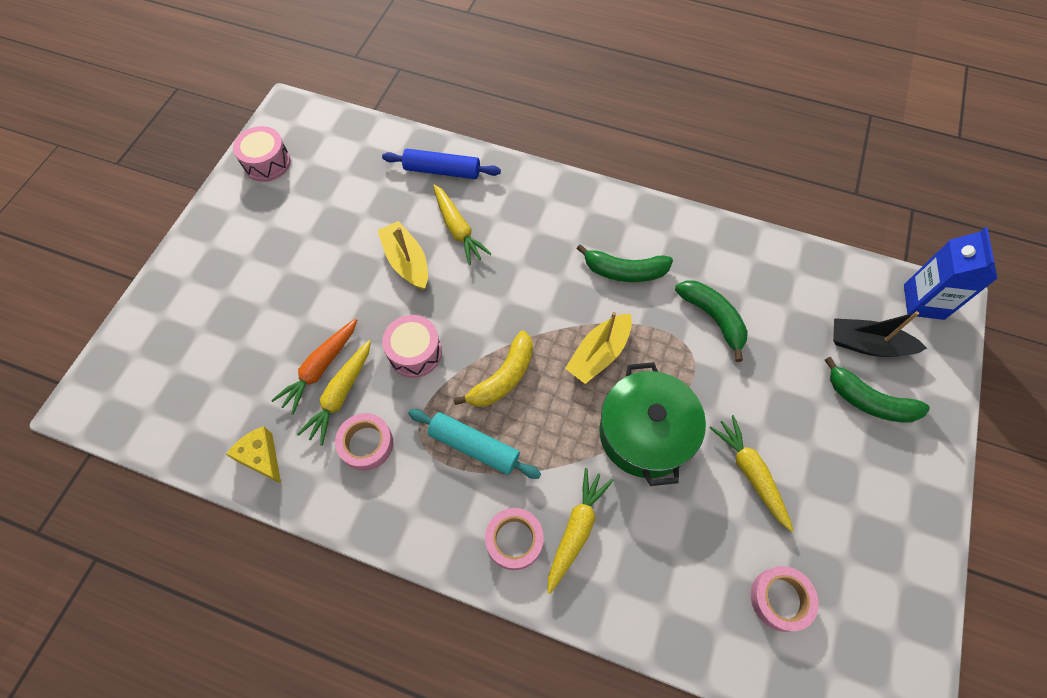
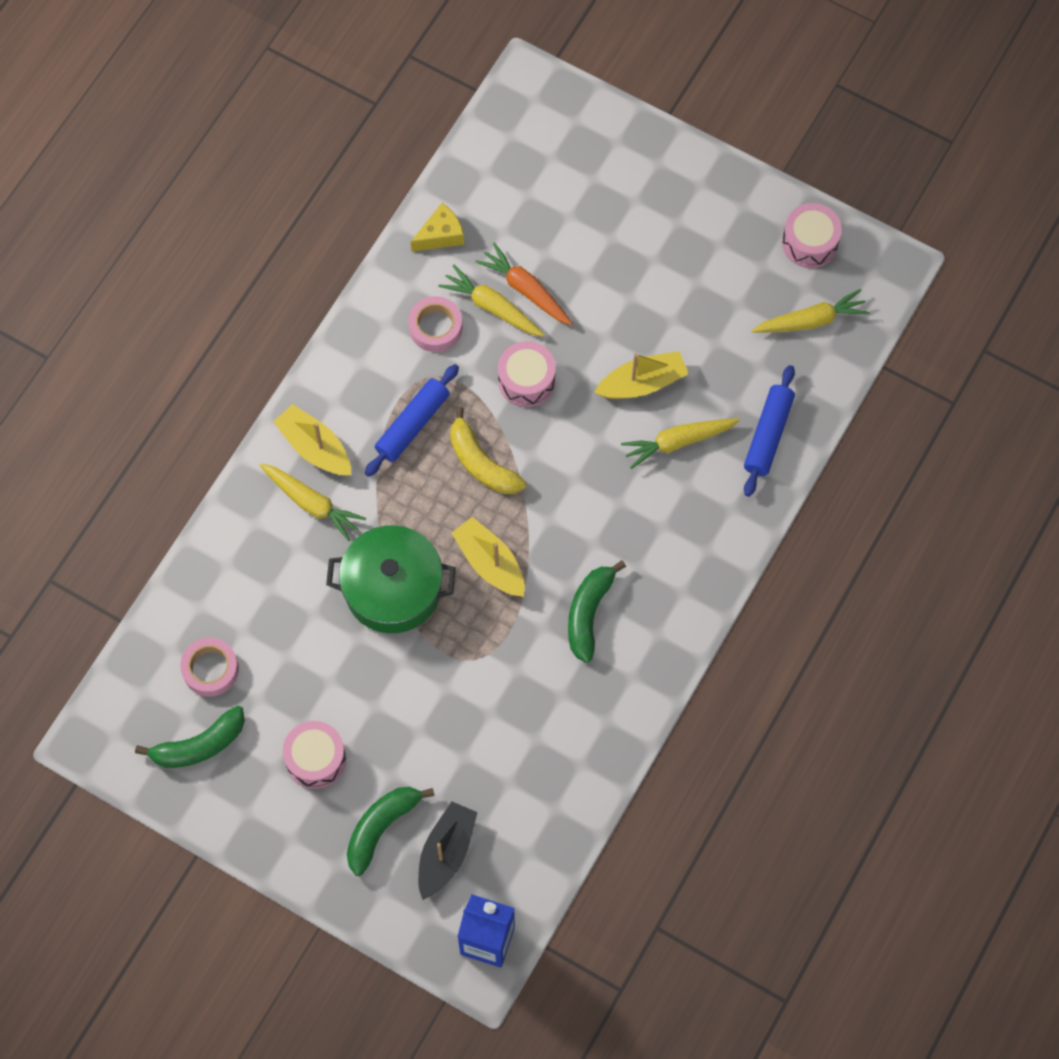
camera: 100 degrees right, 5 degrees up
turquoise rolling pin [408,409,541,479] -> blue rolling pin [365,364,459,477]
pink tape [485,508,544,570] -> yellow boat [274,404,351,475]
green banana [675,281,748,362] -> green banana moved to [135,706,245,768]
yellow carrot [710,415,794,532] -> yellow carrot moved to [752,289,870,333]
none -> pink drum [283,721,346,789]

